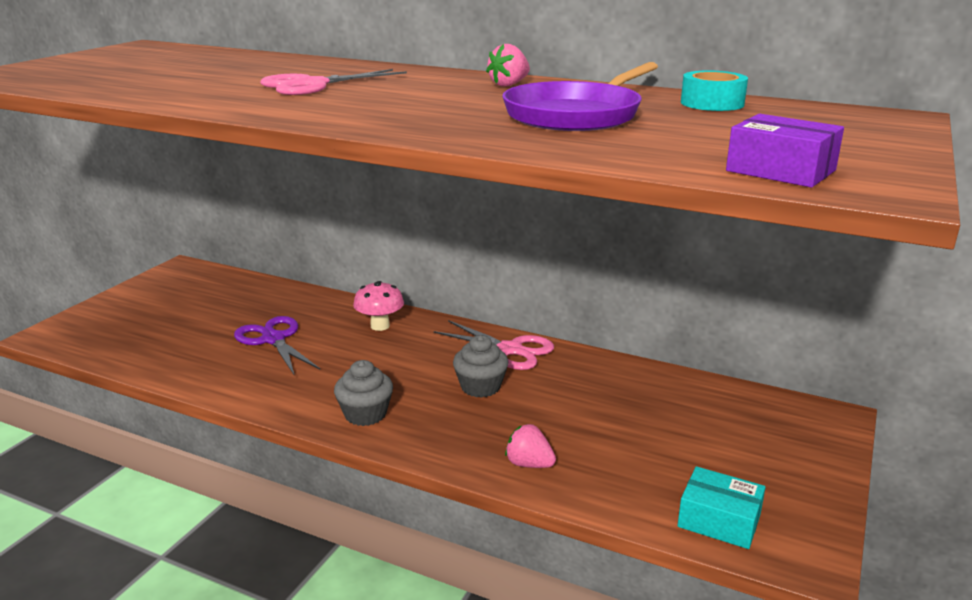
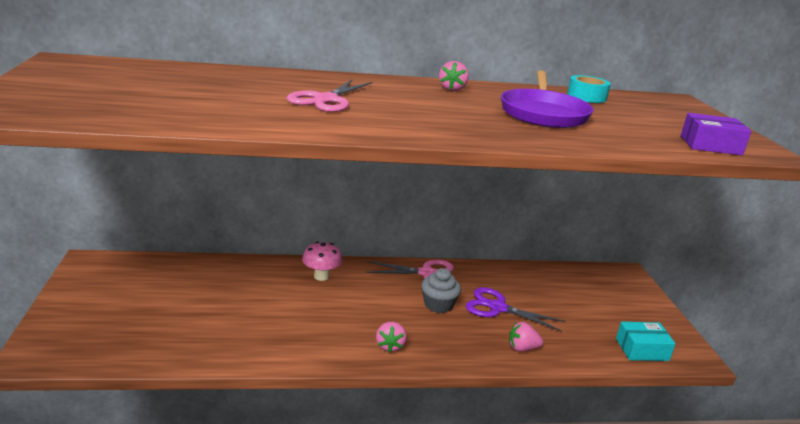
camera: 35 degrees left, 0 degrees up
purple scissors [234,316,320,376] -> purple scissors moved to [466,287,565,332]
grey cupcake [334,360,393,426] -> pink strawberry [376,322,407,353]

